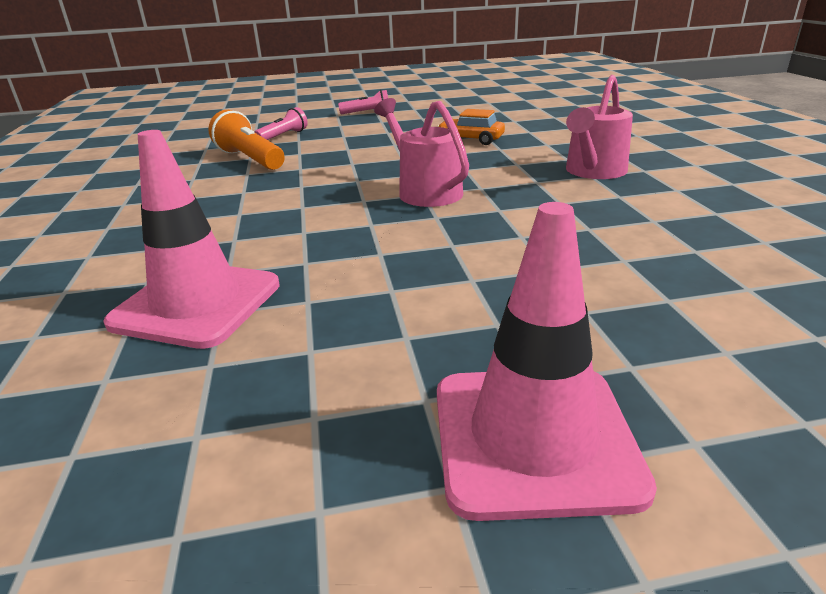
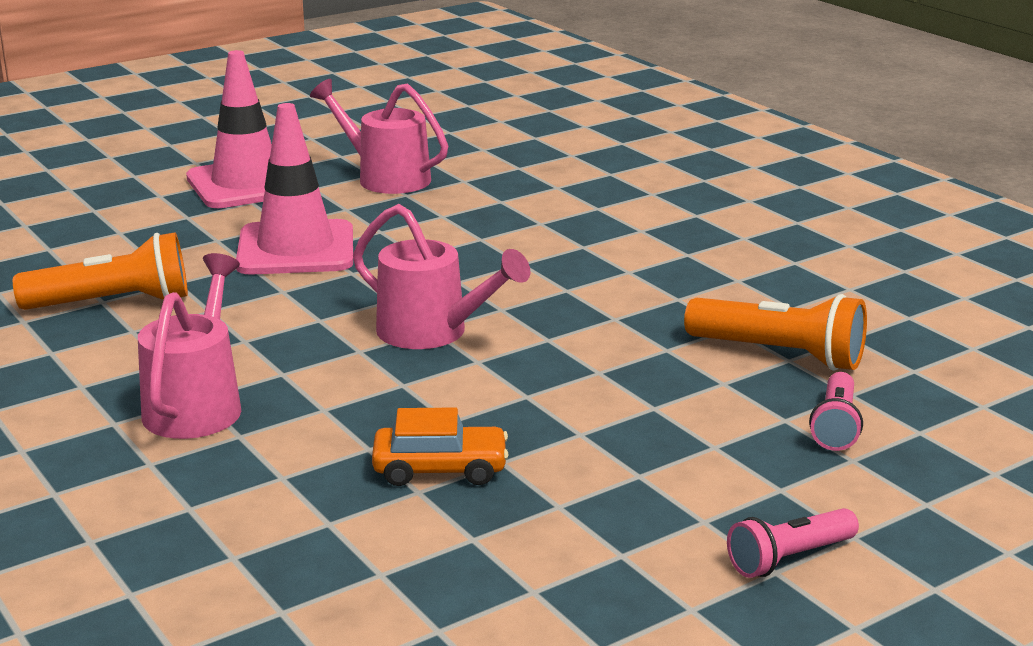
camera: 155 degrees right, 5 degrees down
pink traffic cone [103,130,280,349] -> pink traffic cone moved to [236,103,353,275]
none -> orange flashlight [13,232,188,310]
none -> pink watering can [310,79,448,194]

